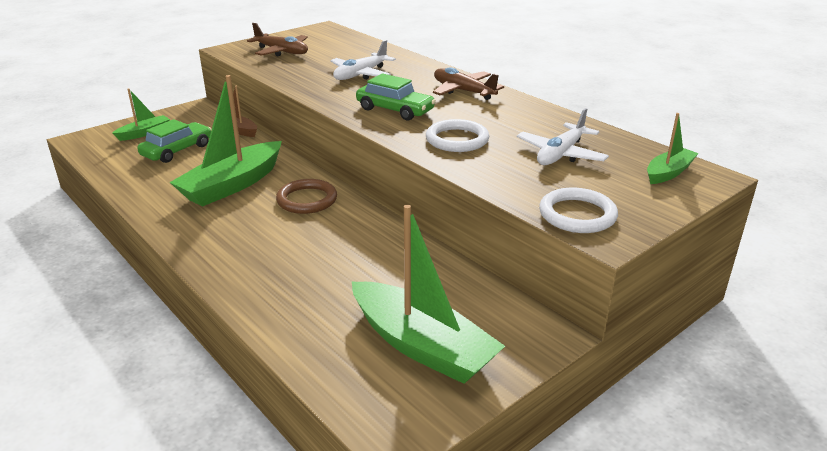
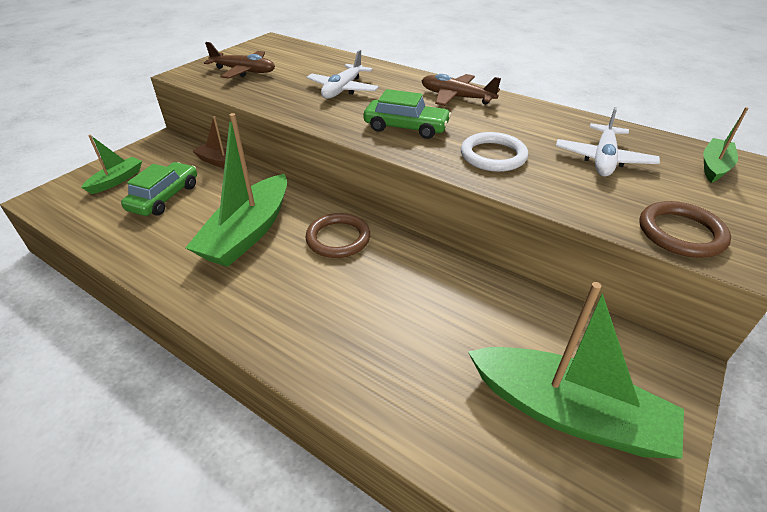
camera: 15 degrees left, 10 degrees up
white ring [539,188,618,233] -> brown ring [640,201,731,258]

